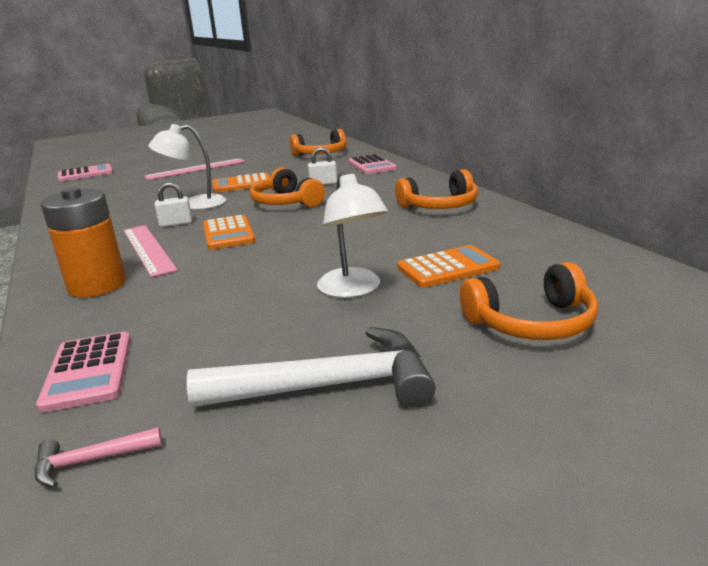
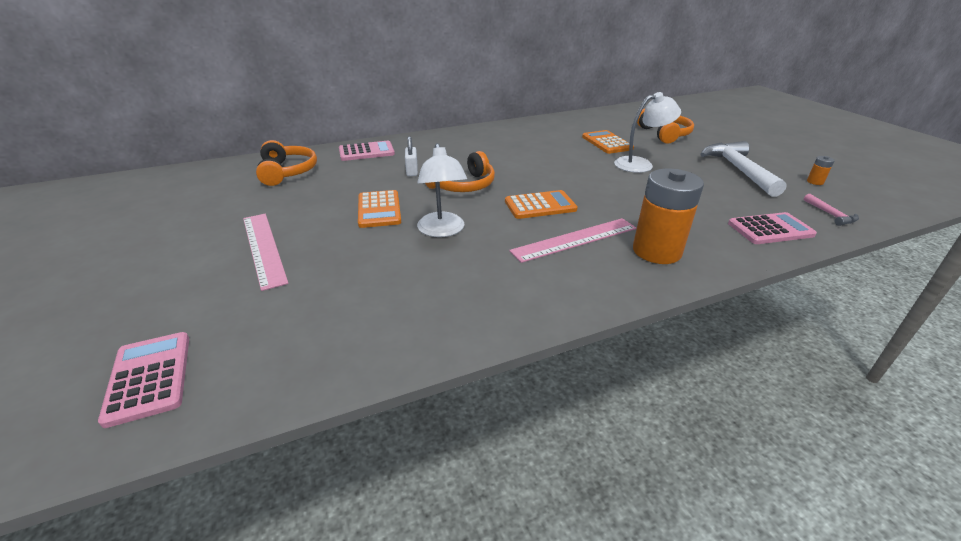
camera: 90 degrees left, 10 degrees up
white padlock [154,182,192,227] -> none
orange headphones [395,169,478,209] -> none
none -> orange battery [807,156,835,185]

